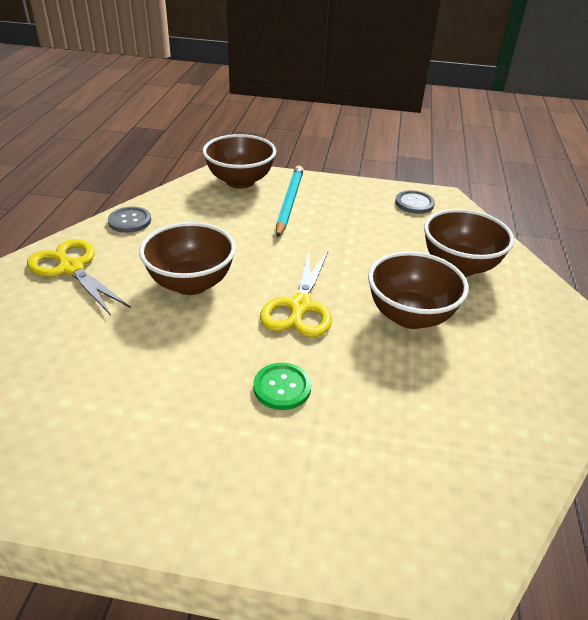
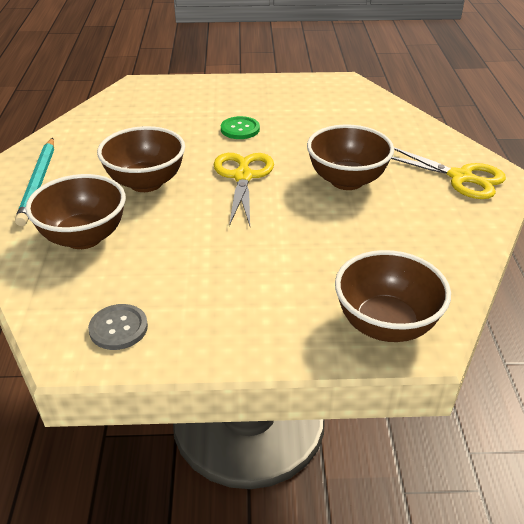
camera: 170 degrees right, 0 degrees up
grey button [108,207,151,233] -> none
turquoise pencil [276,166,304,238] -> turquoise pencil moved to [15,138,54,226]

